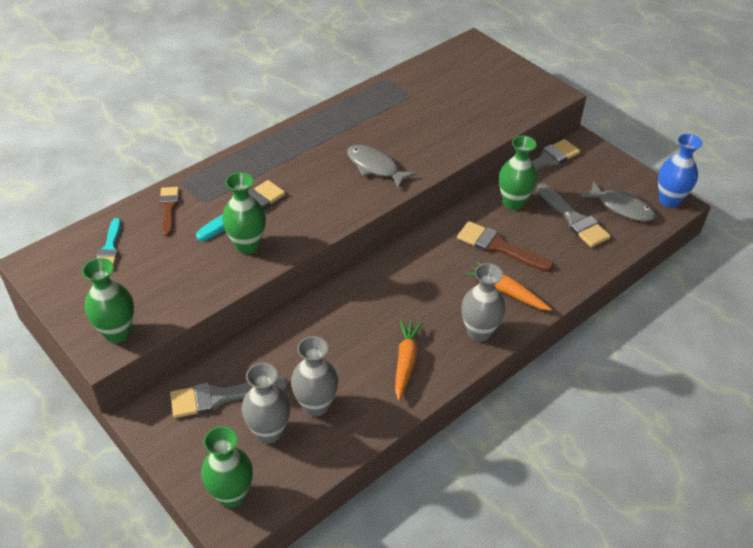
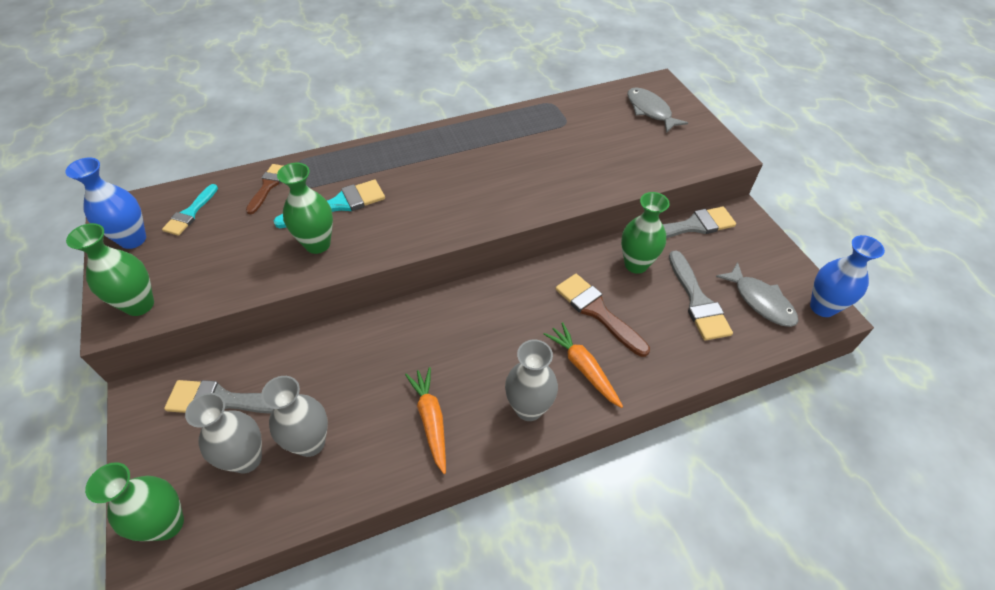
camera: 20 degrees right, 5 degrees up
grey fish [347,145,416,189] -> grey fish moved to [627,87,688,133]
orange carrot [395,319,423,401] -> orange carrot turned 45 degrees counterclockwise [405,367,446,474]
none -> blue vase [65,157,146,249]

